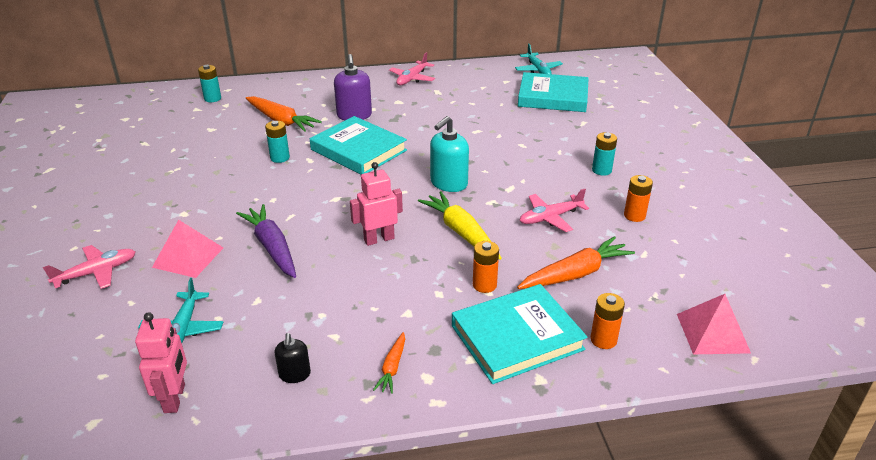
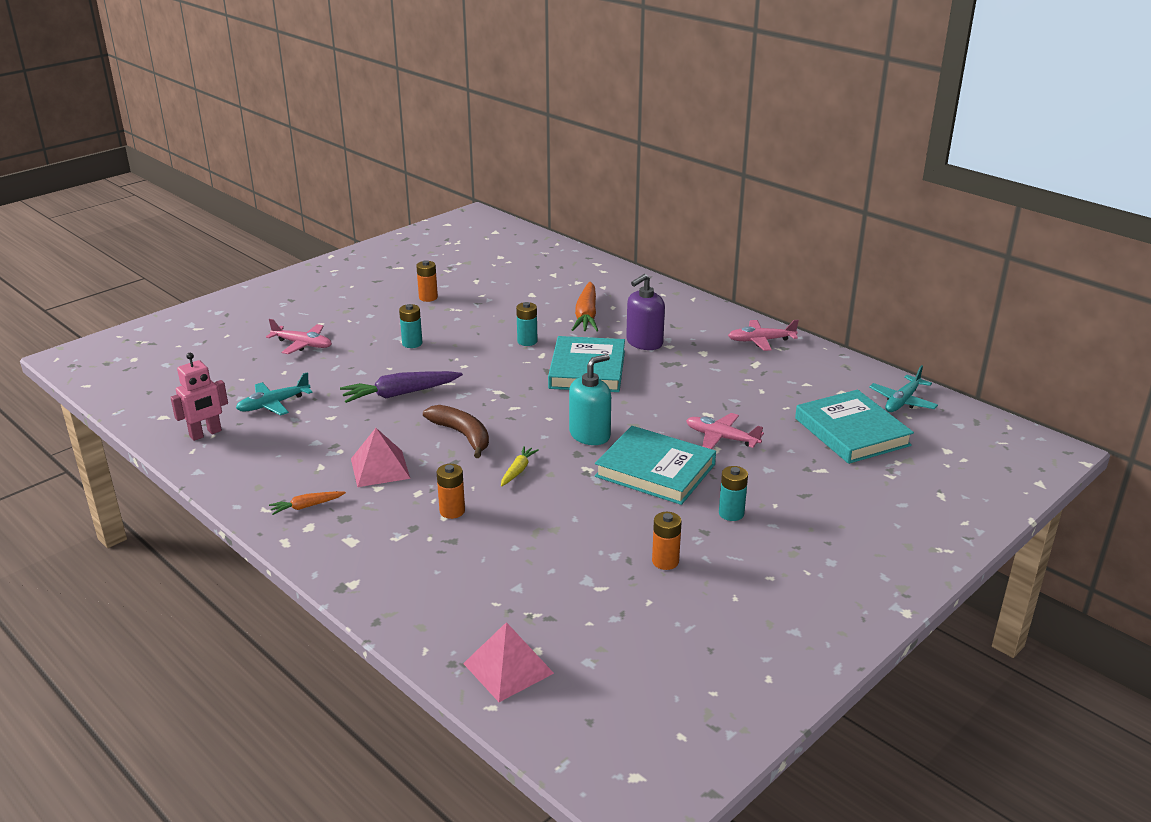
camera: 55 degrees right, 5 degrees down
pink pyramid [152,220,223,278] -> pink pyramid moved to [351,428,410,487]
turquoise battery [198,65,221,102] -> turquoise battery moved to [399,304,422,348]
purple carrot [236,204,296,278] -> purple carrot turned 135 degrees counterclockwise [340,371,463,403]
black soap dispenser [274,333,311,383] -> none
pink robot [350,162,403,246] -> brown banana [423,405,489,458]
yellow carrot [418,191,502,260] -> yellow carrot [501,446,539,486], size x0.53
turquoise soap dispenser [430,116,469,192] -> turquoise soap dispenser turned 135 degrees clockwise [569,354,611,445]
turquoise book [452,284,587,384] -> turquoise book moved to [595,426,716,505]
orange carrot [517,236,635,289] -> none
pink plane [519,189,589,232] -> pink plane moved to [686,413,764,449]
orange battery [590,293,625,349] -> orange battery moved to [416,260,438,302]

